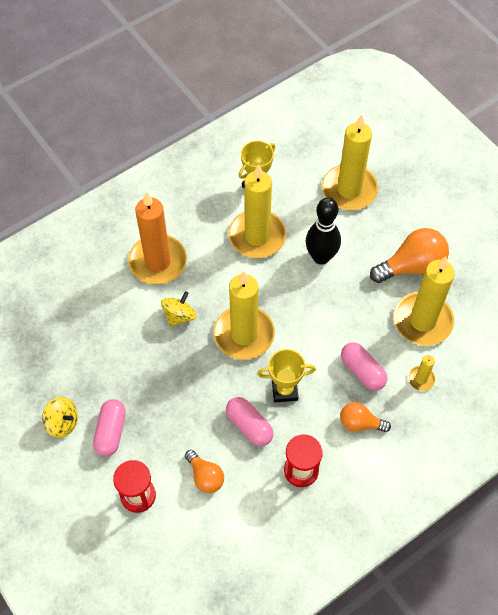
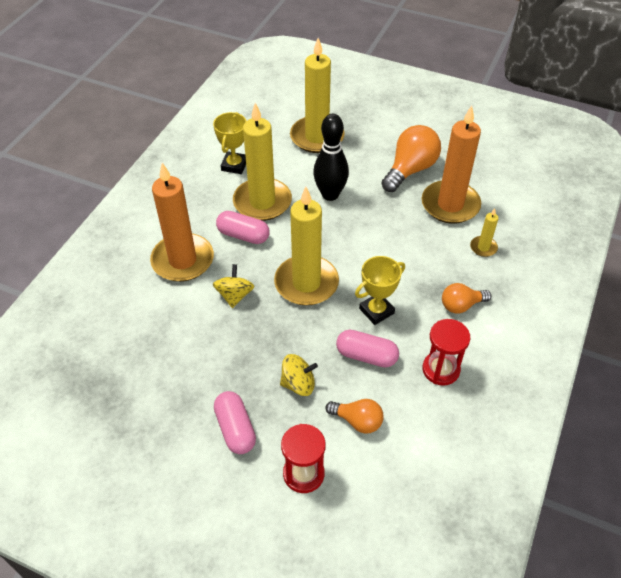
camera: 30 degrees left, 10 degrees down
yellow spinning top [42,397,78,438] -> yellow spinning top moved to [280,354,318,396]
pink capsule [341,342,387,391] -> pink capsule moved to [216,211,270,244]
yellow candle [394,256,455,346] -> orange candle [422,105,481,224]

